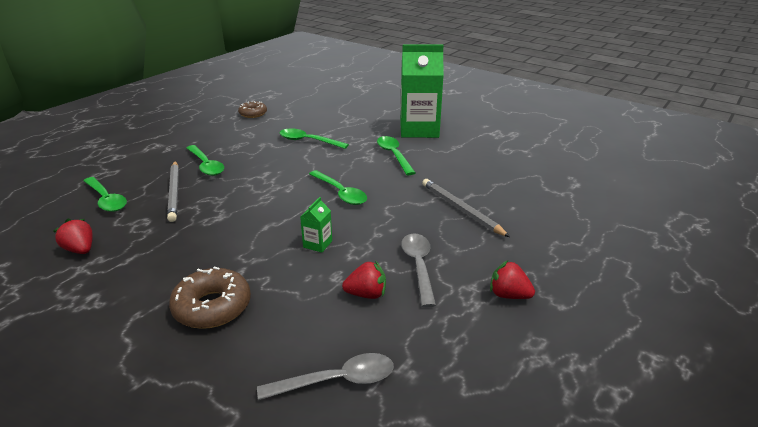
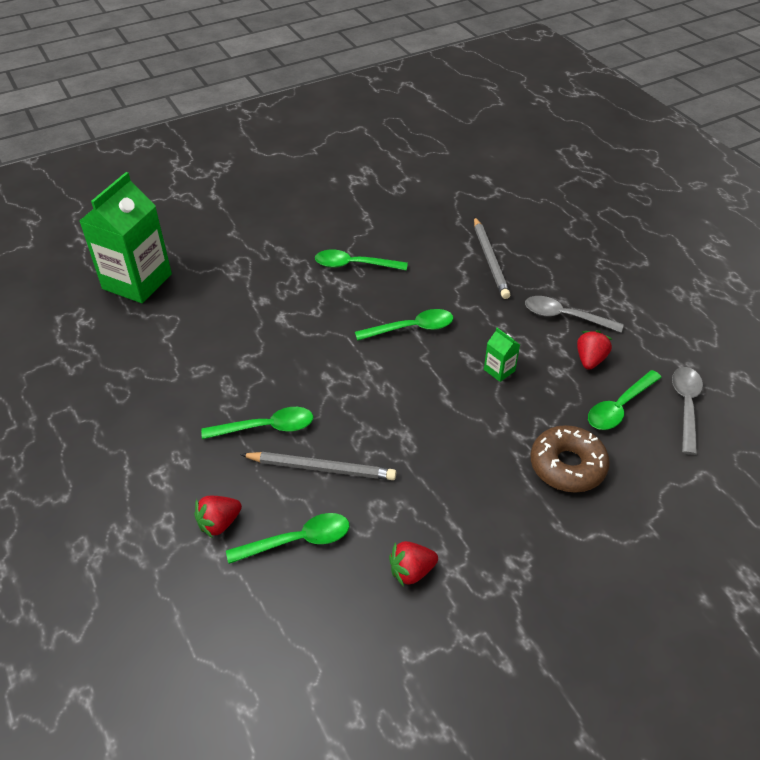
camera: 65 degrees left, 15 degrees up
brown donut [238,101,267,118] -> none
green spoon [279,129,349,149] -> green spoon moved to [588,370,662,430]
green carton [400,44,444,138] -> green carton moved to [80,172,172,303]
grey pencil [422,179,510,237] -> grey pencil turned 90 degrees counterclockwise [474,217,510,299]
red strawberry [490,260,535,299] -> red strawberry moved to [194,496,242,538]

